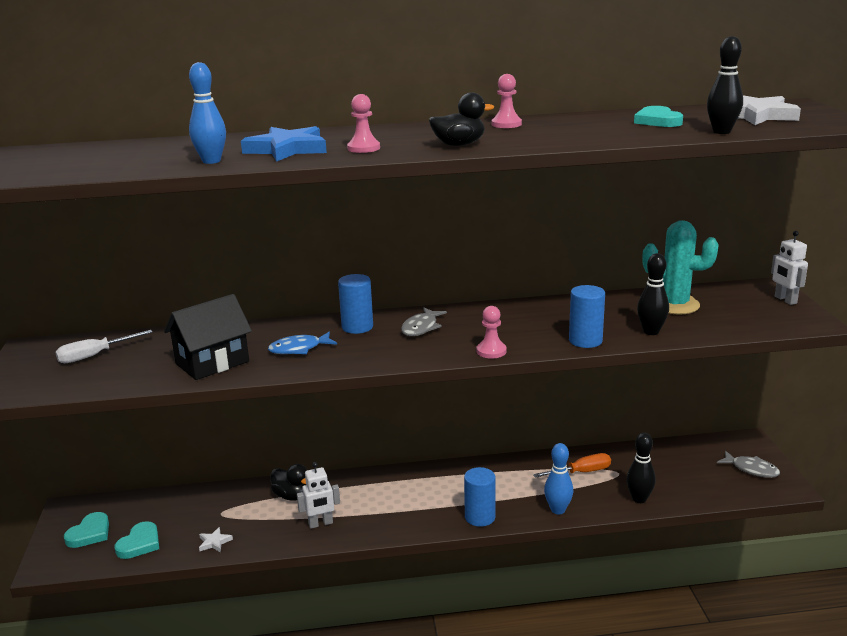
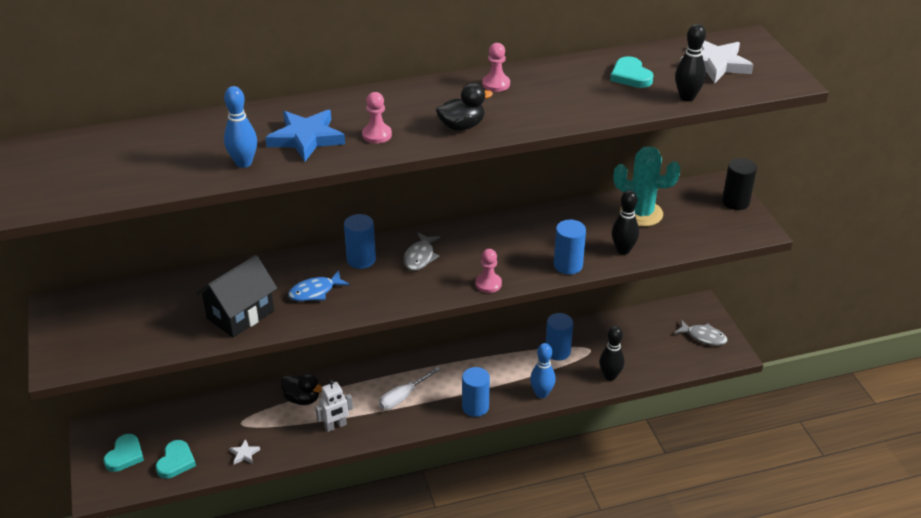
camera: 10 degrees left, 15 degrees up
white screwdriver [55,330,153,363] -> white screwdriver moved to [379,367,441,410]
orange screwdriver [533,453,611,478] -> blue cylinder [546,313,573,361]
white robot [771,231,808,305] -> black cylinder [722,158,757,210]

